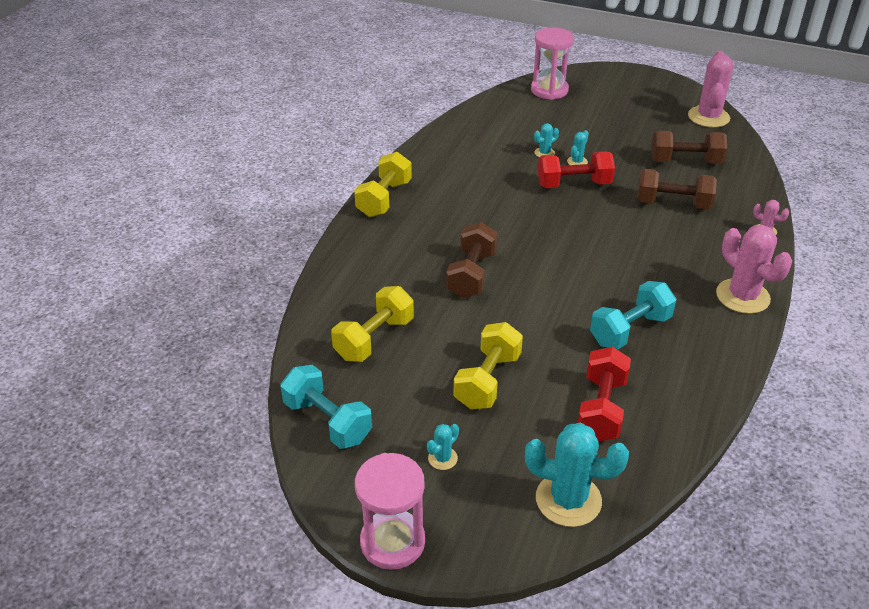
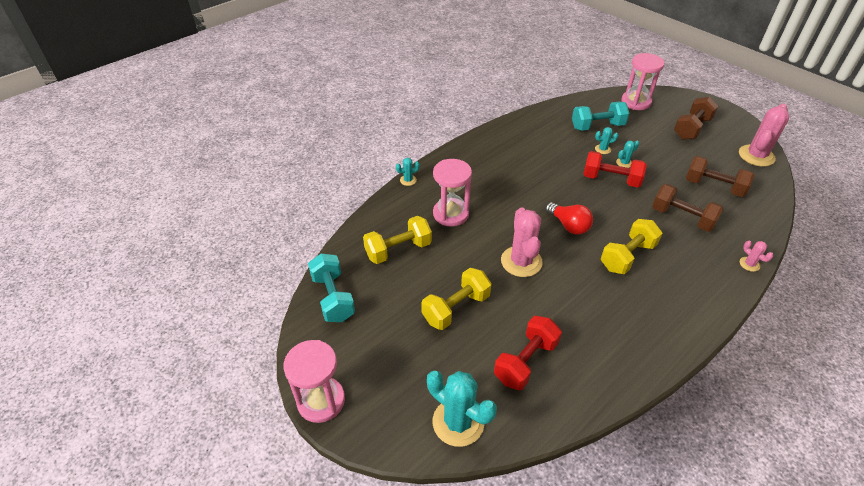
camera: 25 degrees right, 5 degrees up
yellow dumbbell [354,152,412,217] -> yellow dumbbell moved to [601,219,663,274]
turquoise cactus [427,424,459,470] -> turquoise cactus moved to [396,158,420,186]
brown dumbbell [446,222,497,298] -> brown dumbbell moved to [674,97,718,140]
turquoise dumbbell [590,281,676,350] -> turquoise dumbbell moved to [572,102,629,131]
pink cactus [716,225,792,314] -> pink cactus moved to [501,207,543,277]
none -> pink hourglass [433,159,472,227]
none -> red light bulb [545,202,593,235]

